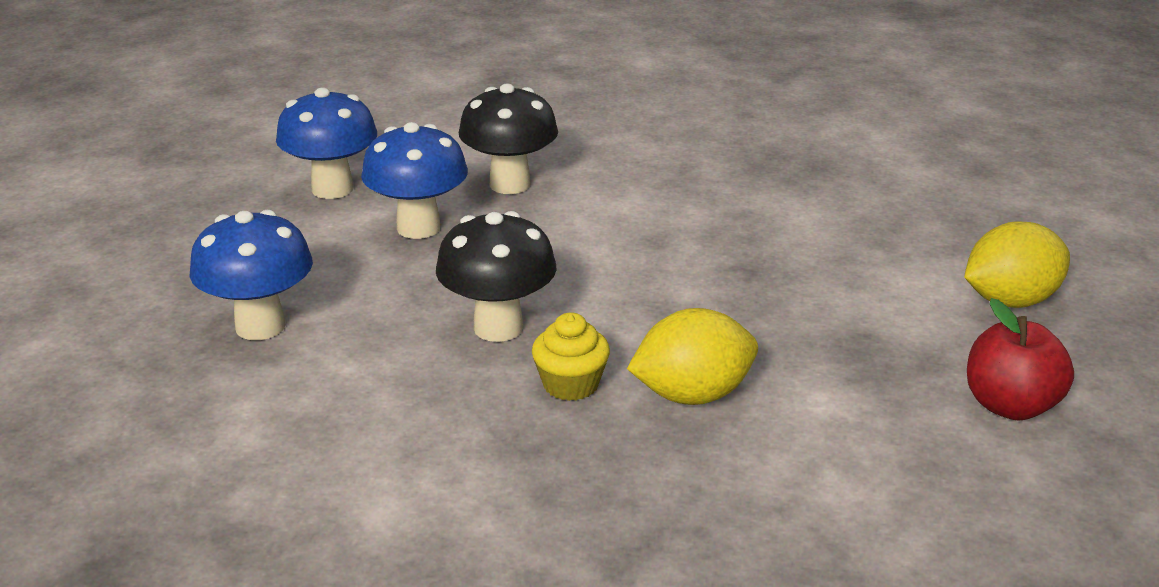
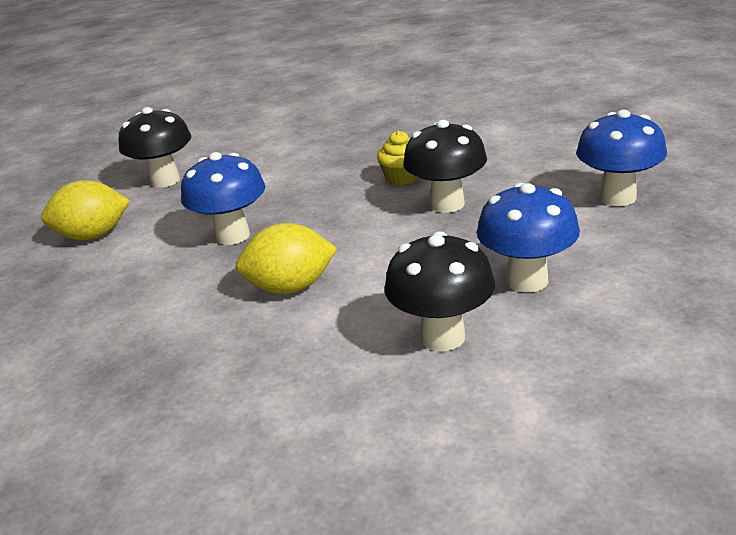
camera: 170 degrees left, 0 degrees up
blue mushroom [276,88,377,199] -> blue mushroom moved to [181,152,265,245]
yellow lemon [627,308,758,405] -> yellow lemon moved to [236,223,337,294]
red apple [967,298,1074,421] -> black mushroom [119,107,191,187]

